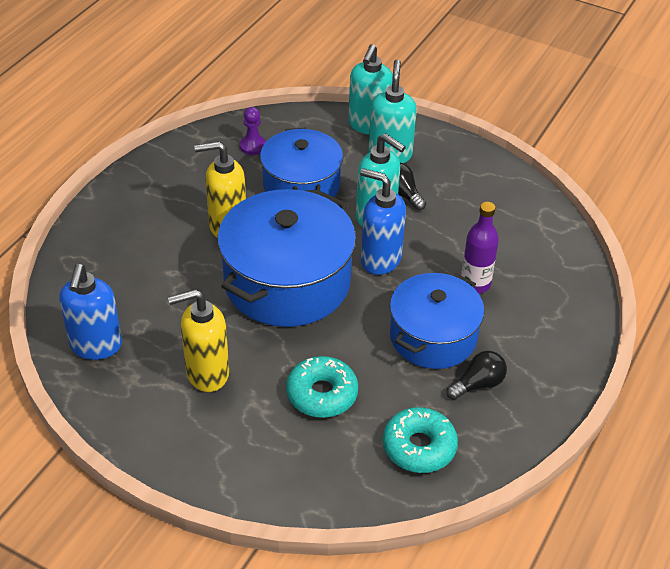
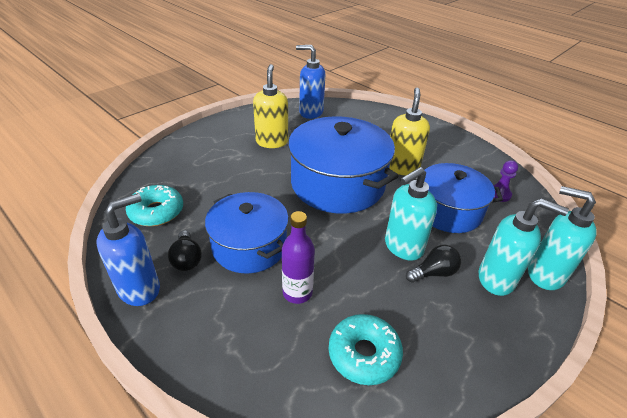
camera: 105 degrees right, 5 degrees down
turquoise donut [286,356,358,418] -> turquoise donut moved to [329,314,403,385]
blue soap dispenser [360,168,406,275] -> blue soap dispenser moved to [96,193,160,306]

